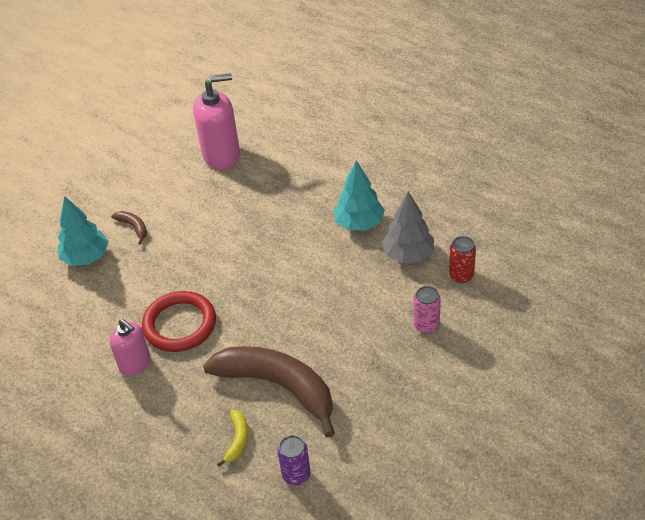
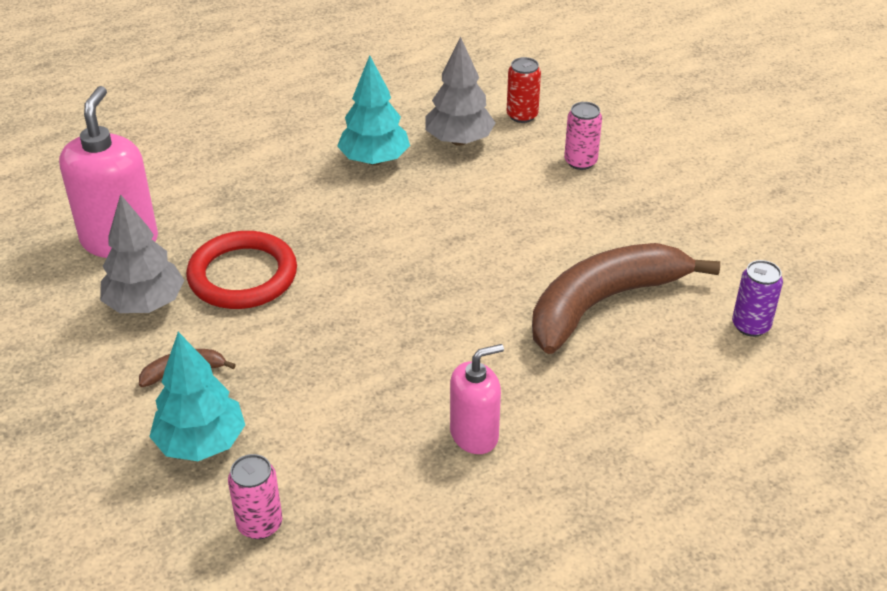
camera: 70 degrees left, 5 degrees down
red ring [142,291,216,352] -> red ring moved to [186,231,297,309]
yellow banana [217,410,248,467] -> none
none -> grey tree [100,194,184,313]
none -> pink can [228,454,282,539]

